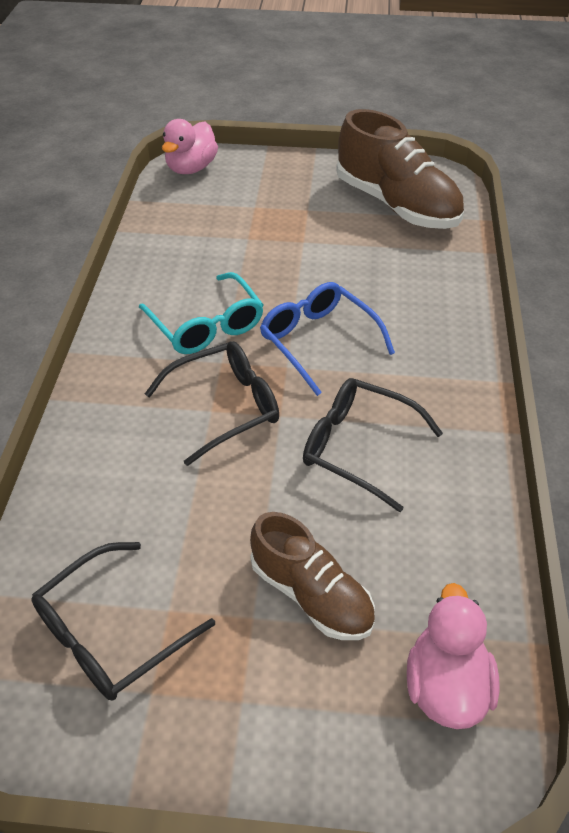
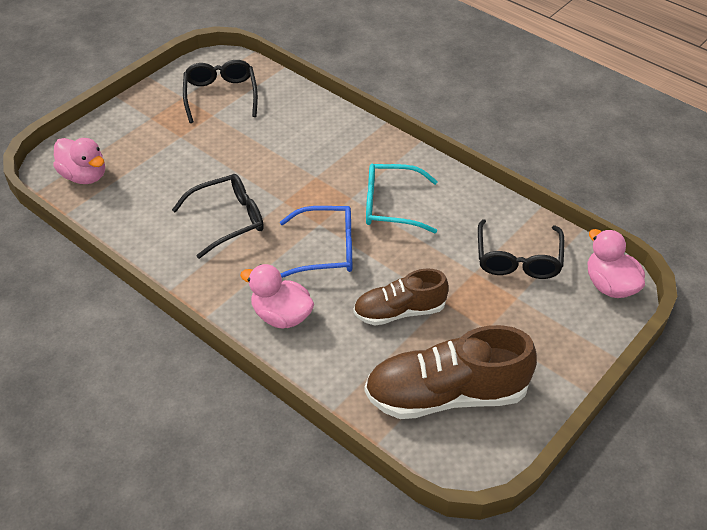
camera: 125 degrees right, 0 degrees up
black glasses [145,341,279,466] -> black glasses moved to [478,219,564,279]
brown shoe [250,512,375,640] -> brown shoe moved to [353,269,449,325]
none -> pink duck [240,264,314,328]

